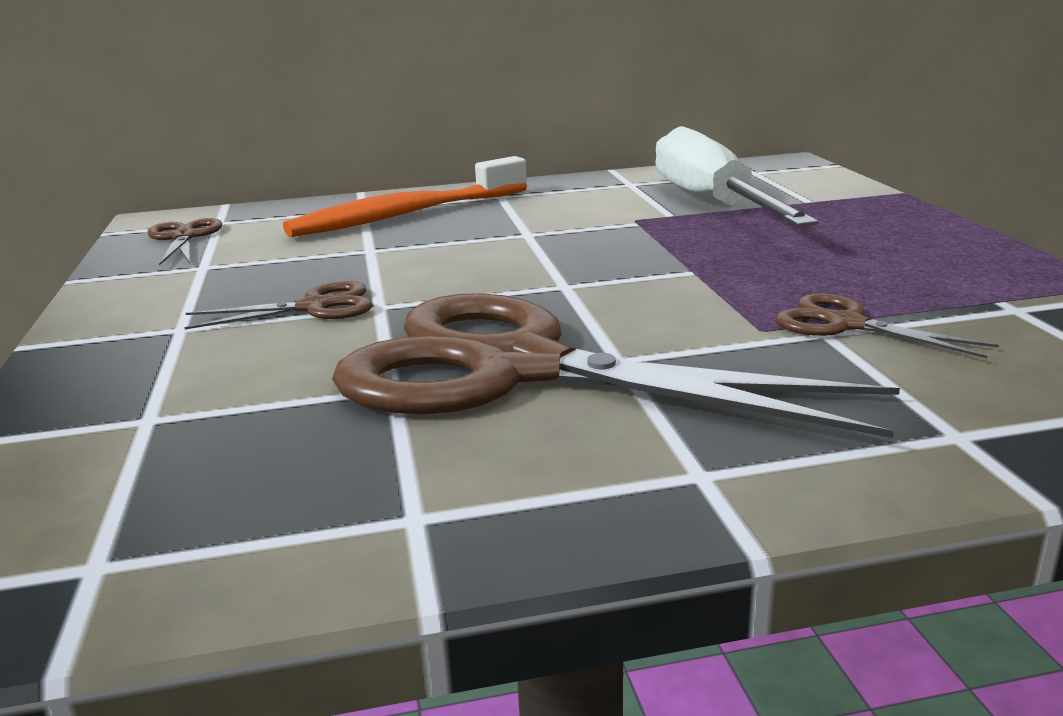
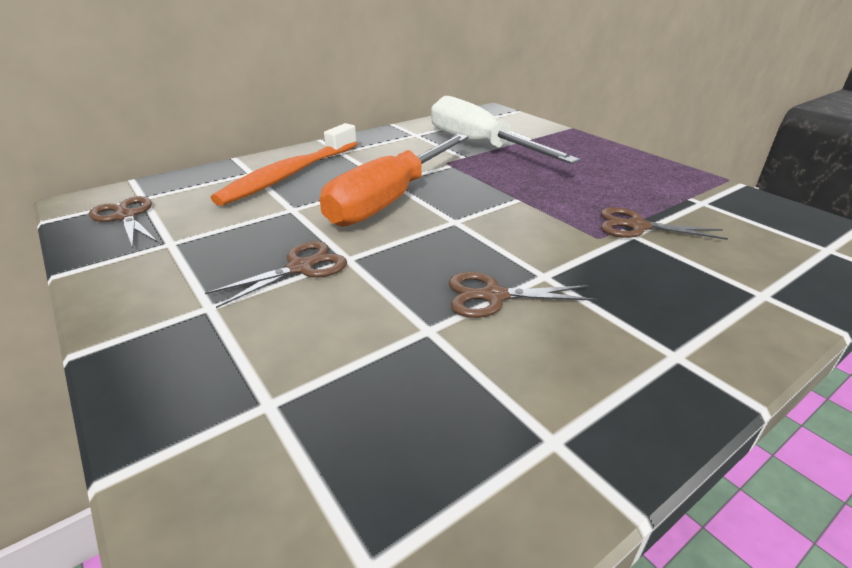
camera: 25 degrees left, 10 degrees up
brown scissors [332,293,900,438] -> brown scissors [449,272,597,318], size x0.41
none -> orange screwdriver [320,134,468,227]

